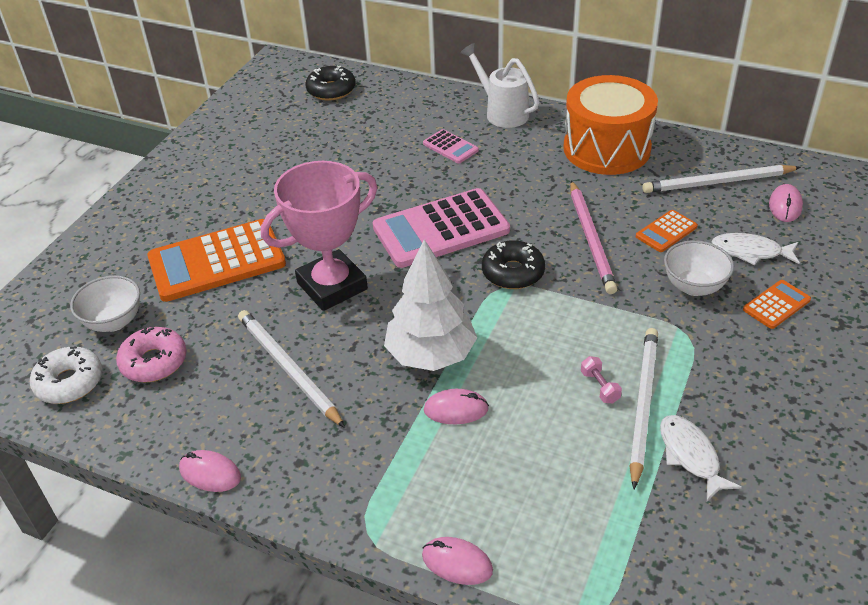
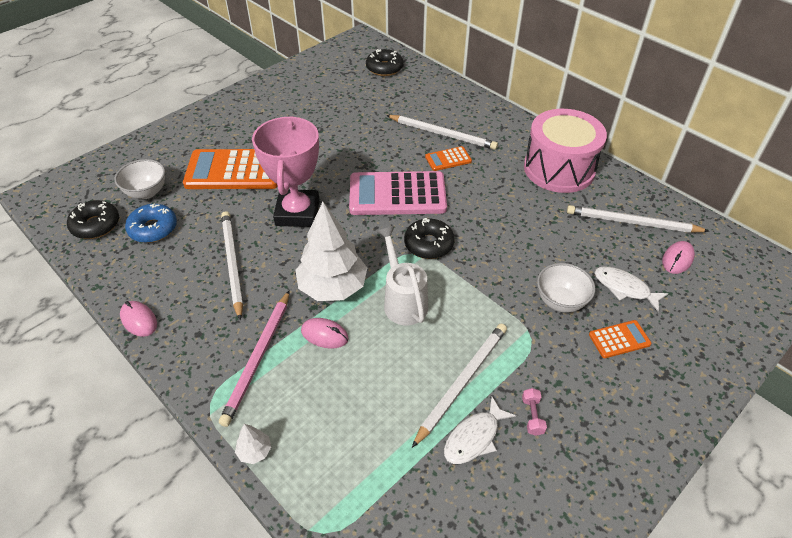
camera: 20 degrees right, 5 degrees up
white donut [30,346,102,404] -> black donut [67,200,119,239]
pink donut [116,327,187,382] -> blue donut [125,203,177,243]
pink trophy [261,161,377,311] -> pink trophy turned 75 degrees counterclockwise [252,116,319,227]
pink mouse [422,537,493,585] -> white tree [235,424,271,464]
pink calculator [423,129,479,163] -> white pencil [386,115,498,150]
white watering can [460,43,540,128] -> white watering can moved to [377,226,428,325]
orange drum [563,75,658,175] -> pink drum [524,109,607,193]
pink pencil [570,181,617,294] -> pink pencil moved to [219,290,290,427]
pink dumbbell [581,356,622,403] -> pink dumbbell moved to [522,388,547,436]
orange calculator [636,210,698,252] -> orange calculator moved to [425,146,472,171]
white fish [660,415,742,501] -> white fish turned 135 degrees counterclockwise [444,397,516,464]

